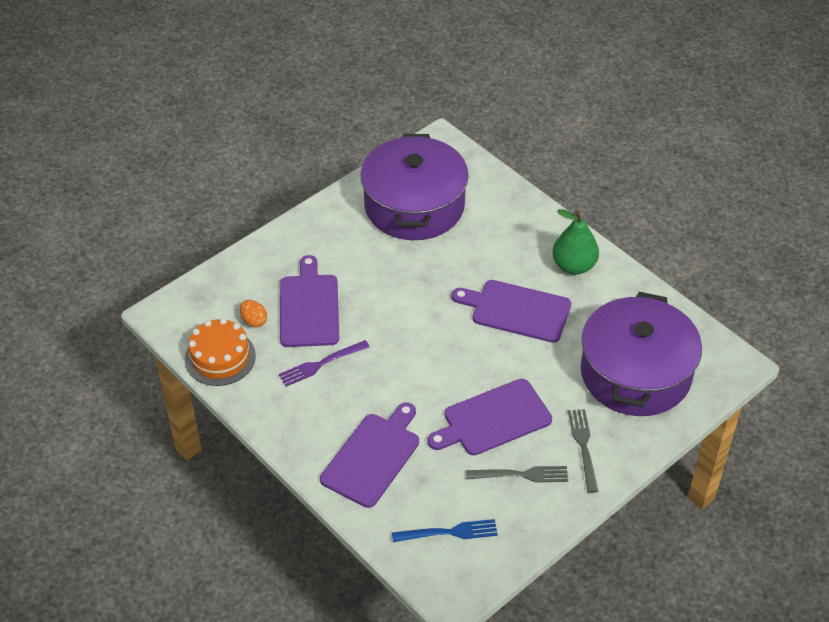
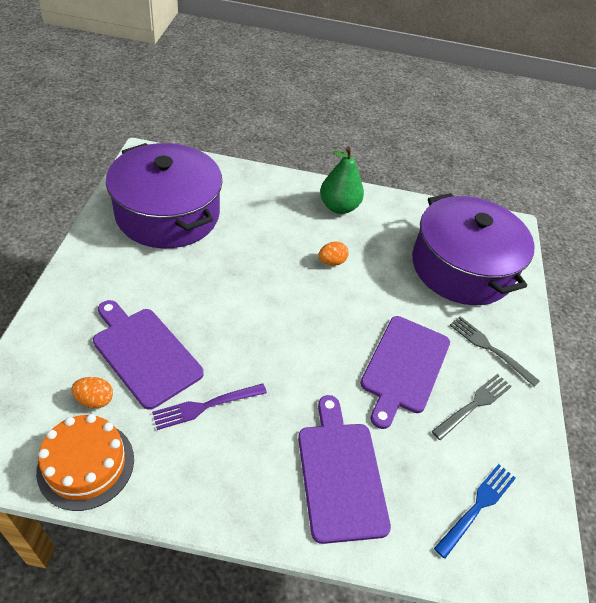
camera: 45 degrees left, 0 degrees up
purple fork [279,340,370,387] -> purple fork turned 45 degrees clockwise [152,383,267,430]
purple cutting board [452,280,571,343] -> orange egg [318,242,349,266]

